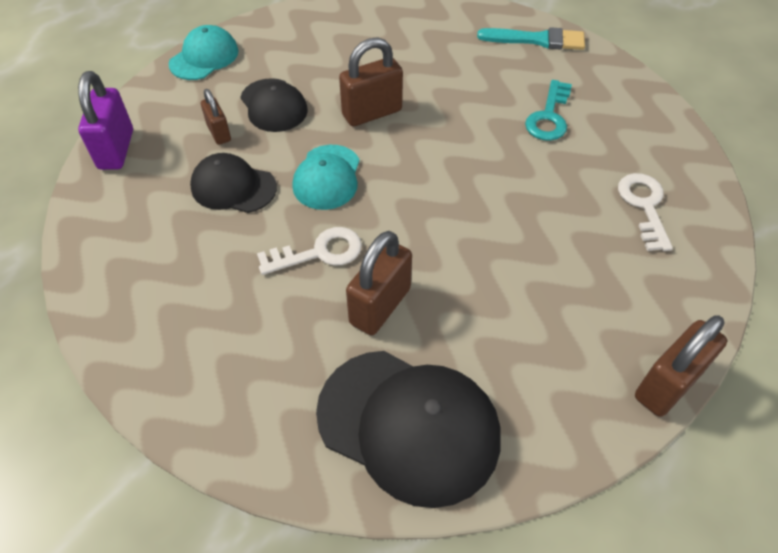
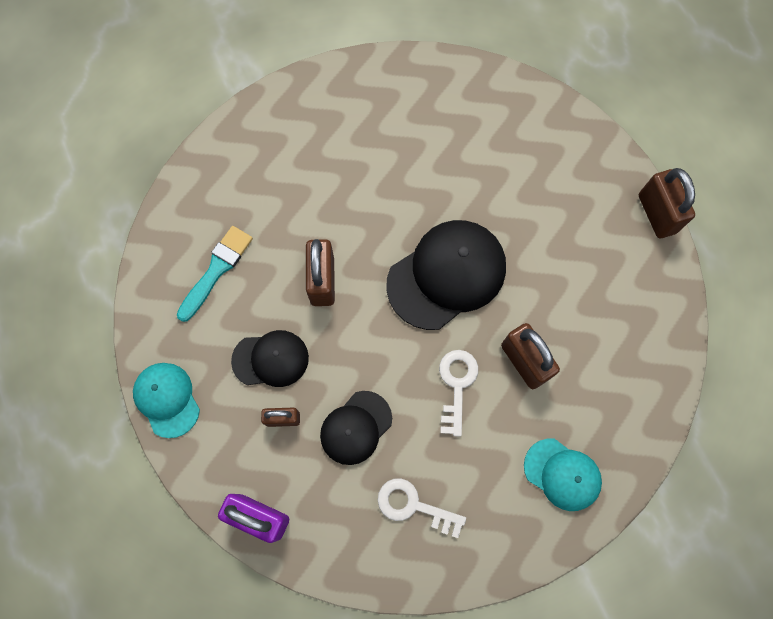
camera: 65 degrees left, 20 degrees up
turquoise cap [292,145,360,210] -> turquoise cap moved to [524,438,602,511]
black cap [316,351,501,508] -> black cap moved to [386,220,506,330]
turquoise brush [477,27,585,50] -> turquoise brush moved to [177,226,253,322]
turquoise key [525,80,572,141] -> none
white key [618,173,673,251] -> white key moved to [378,478,466,538]

